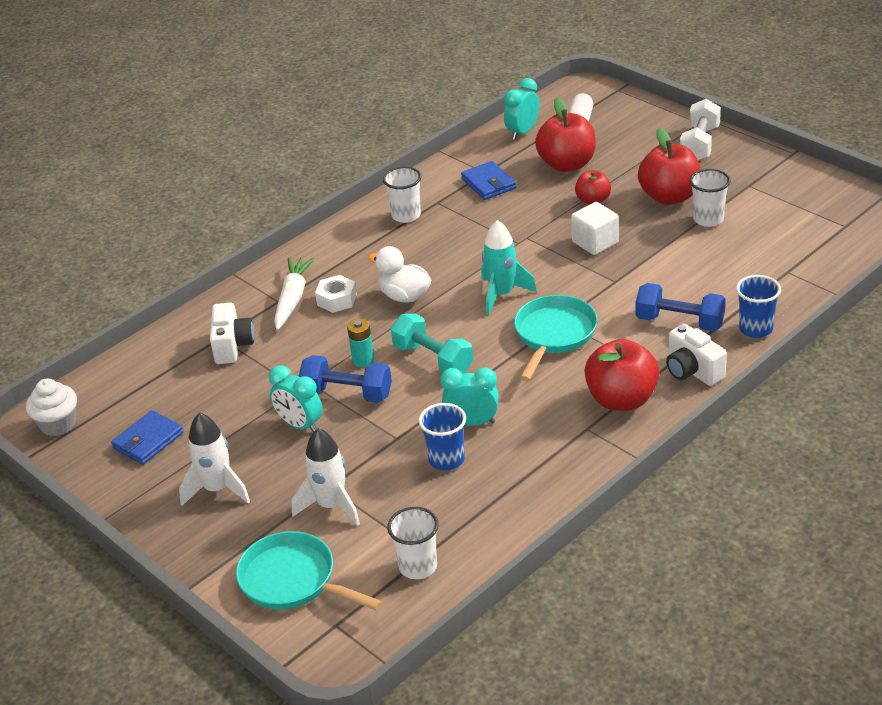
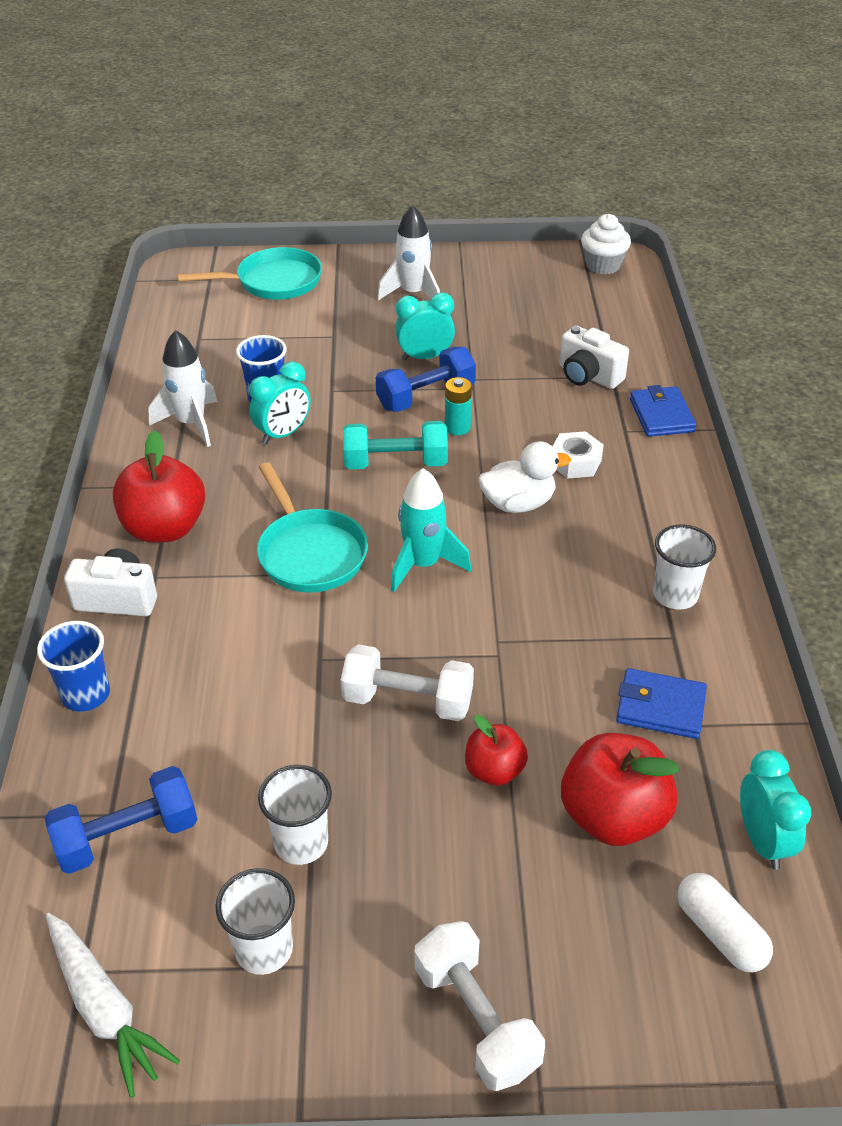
camera: 130 degrees right, 5 degrees up
blue wallet [111,410,184,465] -> blue wallet moved to [630,385,696,437]
white carrot [274,258,315,330] -> white carrot moved to [46,913,180,1098]
white rocket [292,428,360,526] -> white rocket moved to [148,330,218,447]
white cup [387,507,439,579] -> white cup moved to [215,868,295,975]
white cube [571,202,619,255] -> white dumbbell [341,644,474,721]
blue dumbbell [636,283,726,331] -> blue dumbbell moved to [45,766,198,874]
red apple [638,128,701,205] -> none

